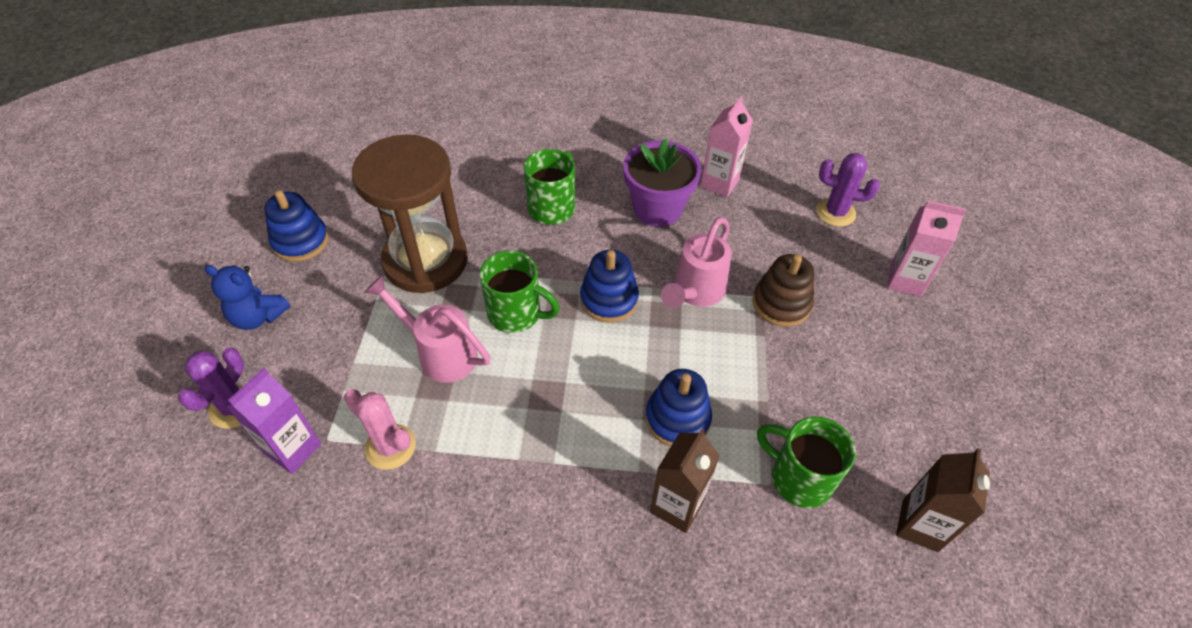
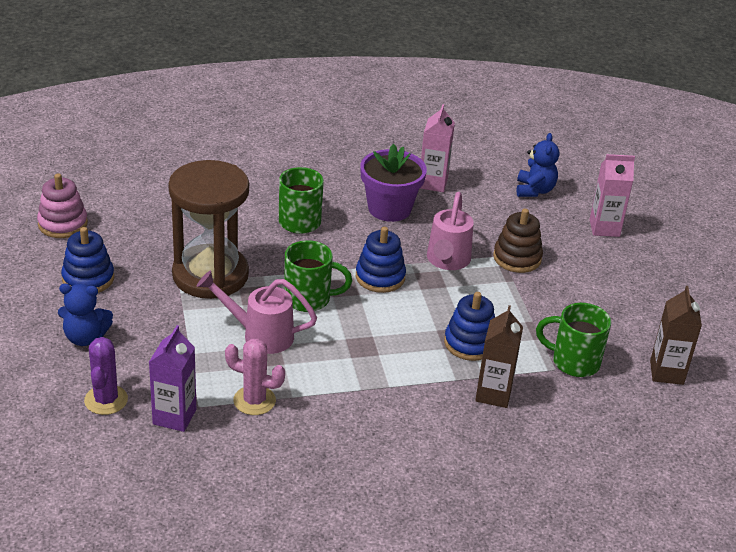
camera: 20 degrees left, 15 degrees down
purple cactus [816,153,880,227] -> blue teddy bear [516,133,559,197]
none -> pink stacking toy [37,173,88,238]

